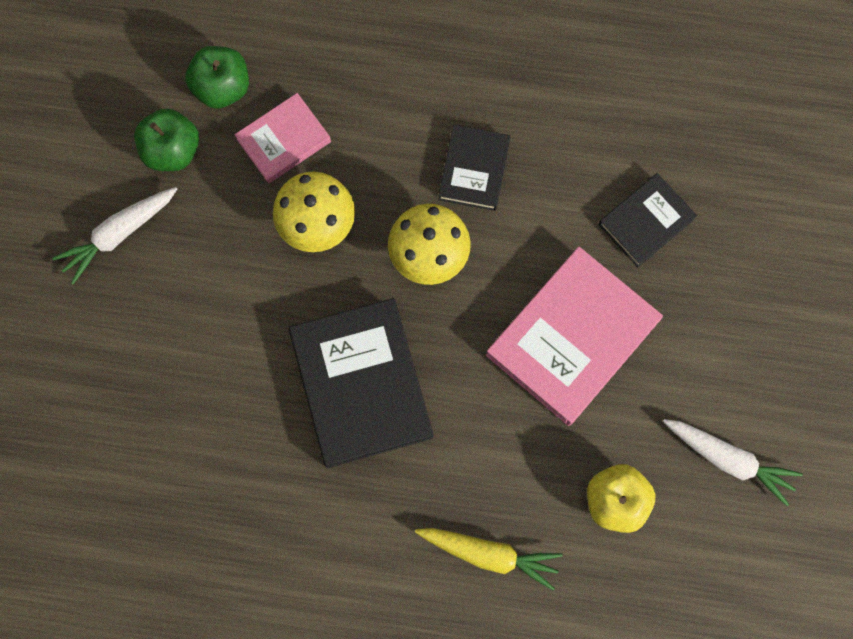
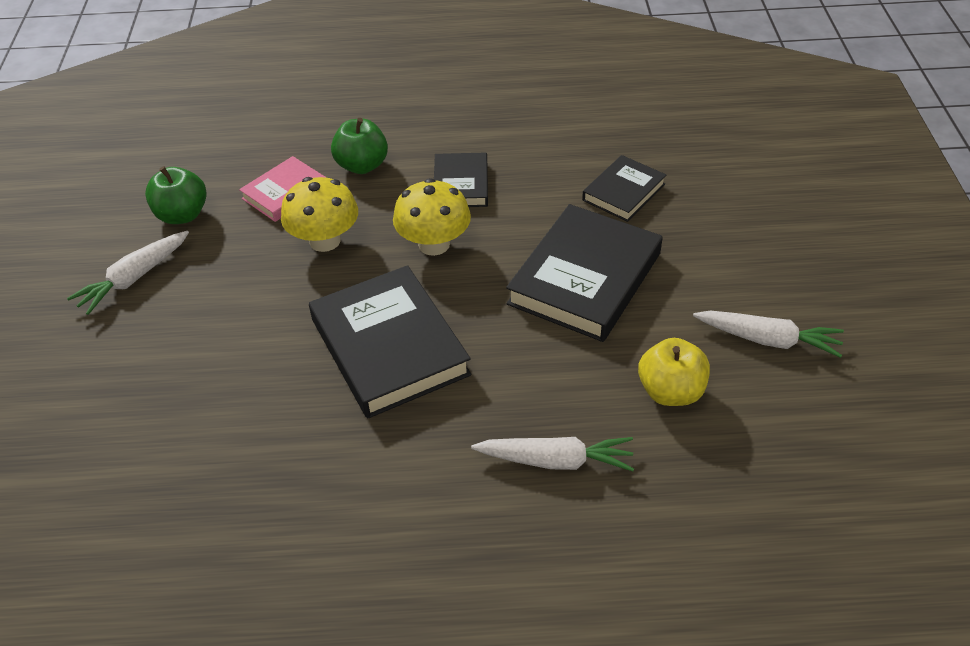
camera: 10 degrees left, 30 degrees down
green apple [185,46,249,109] -> green apple moved to [331,118,388,174]
yellow carrot [415,528,563,590] -> white carrot [471,437,634,471]
pink book [486,247,663,426] -> black book [506,204,663,342]

